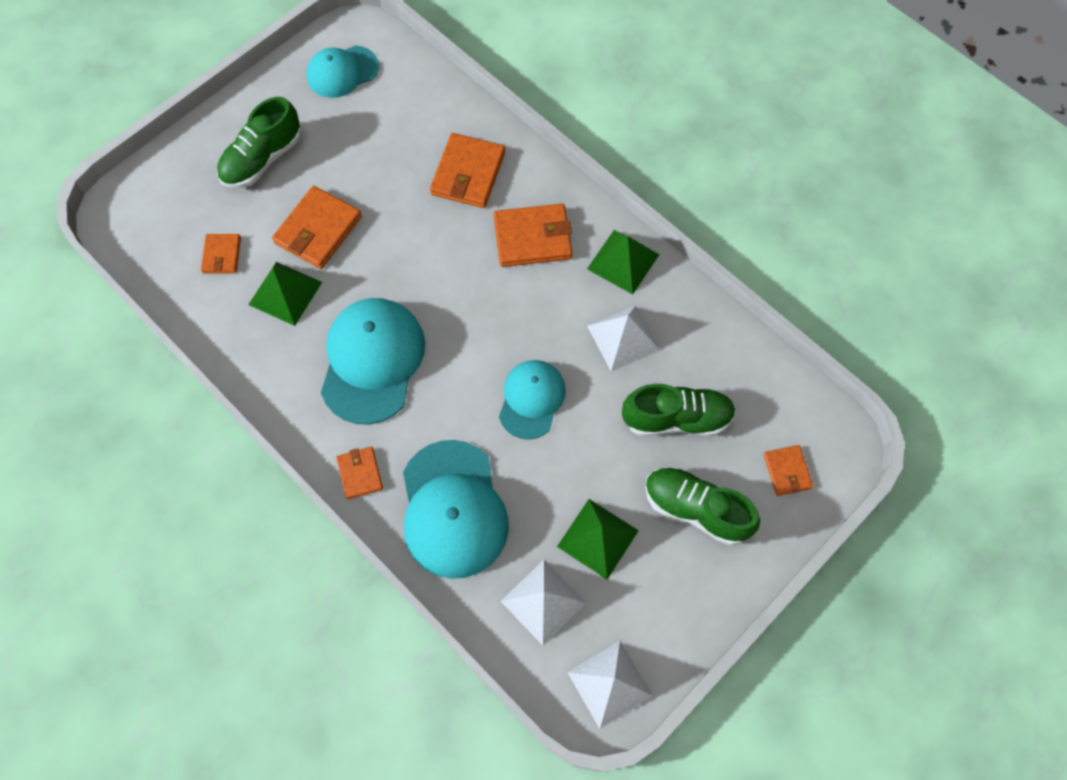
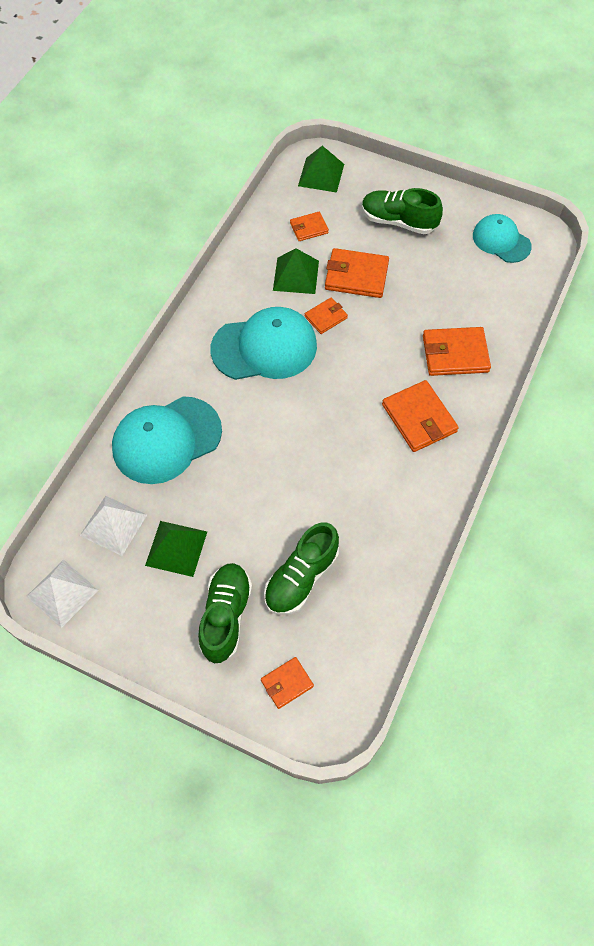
camera: 70 degrees right, 5 degrees down
orange wallet [336,447,383,499] -> orange wallet moved to [305,298,348,334]
turquoise cap [499,360,566,440] -> none
green pyramid [587,230,659,295] -> green pyramid moved to [298,146,344,193]
white pyramid [587,306,661,372] -> none
green shoe [622,384,736,436] -> green shoe turned 60 degrees clockwise [264,522,339,615]

